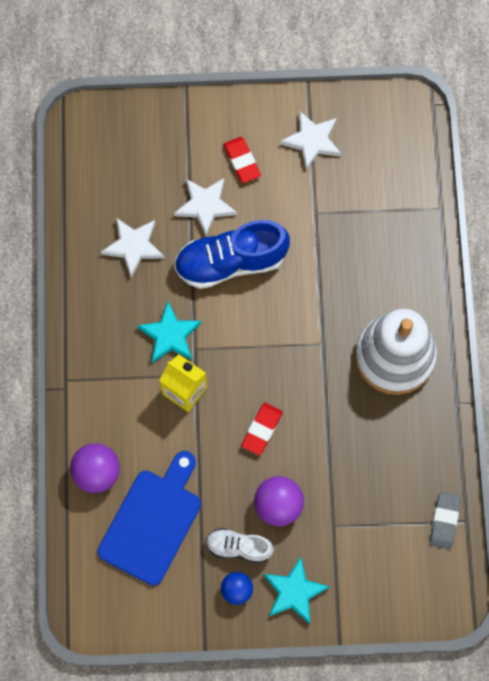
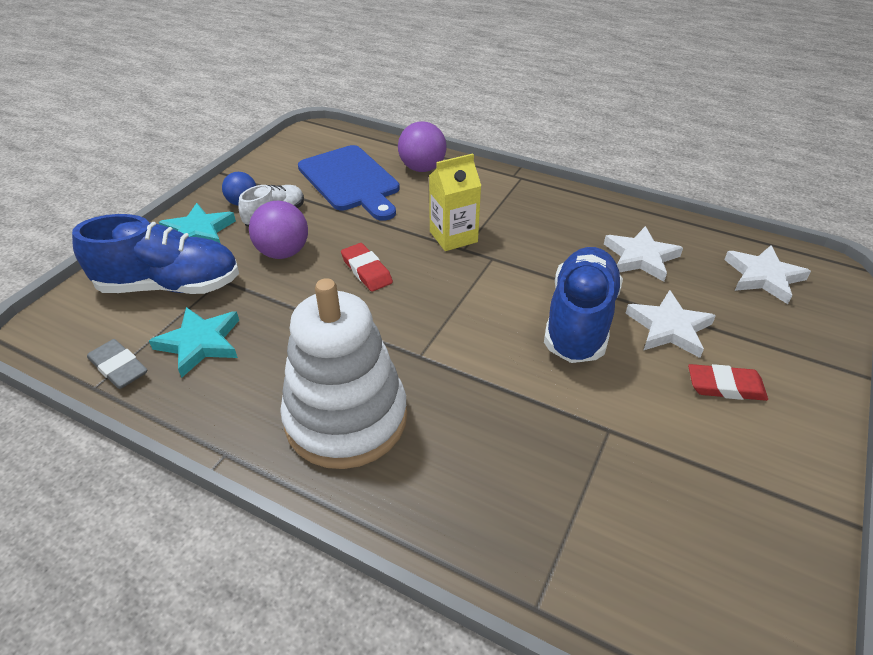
camera: 120 degrees right, 30 degrees down
turquoise star [137,301,201,363] -> turquoise star moved to [149,307,239,378]
white star [280,111,341,170] -> white star moved to [724,245,811,304]
none -> blue shoe [72,214,239,294]

